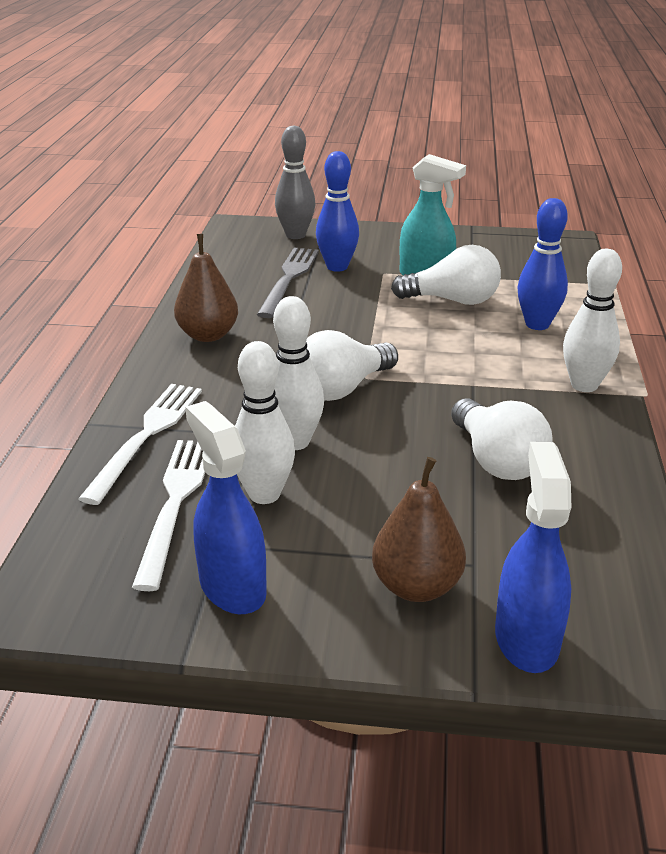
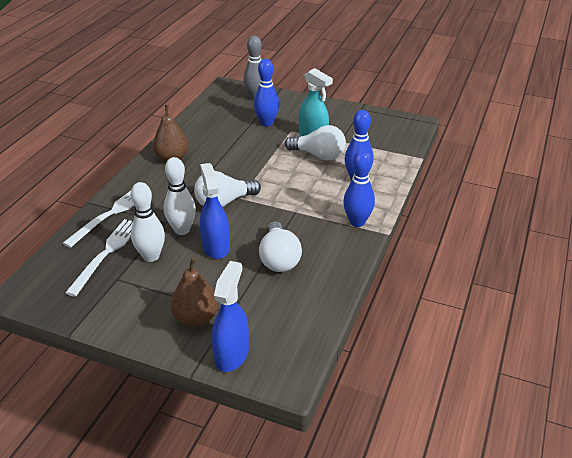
camera: 15 degrees right, 5 degrees up
blue spray bottle [185,401,267,614] -> blue spray bottle moved to [200,163,230,259]
grey fork [257,248,319,318] -> none
white bowling pin [563,249,622,392] -> blue bowling pin [343,150,375,227]

